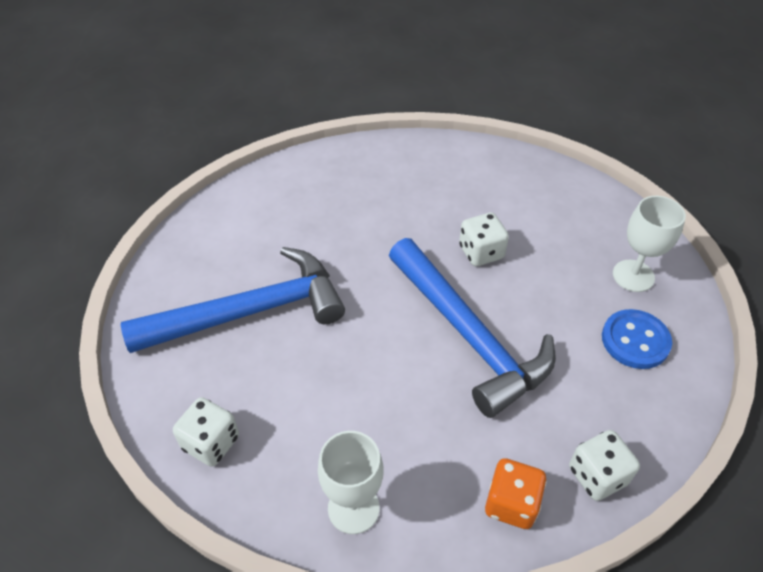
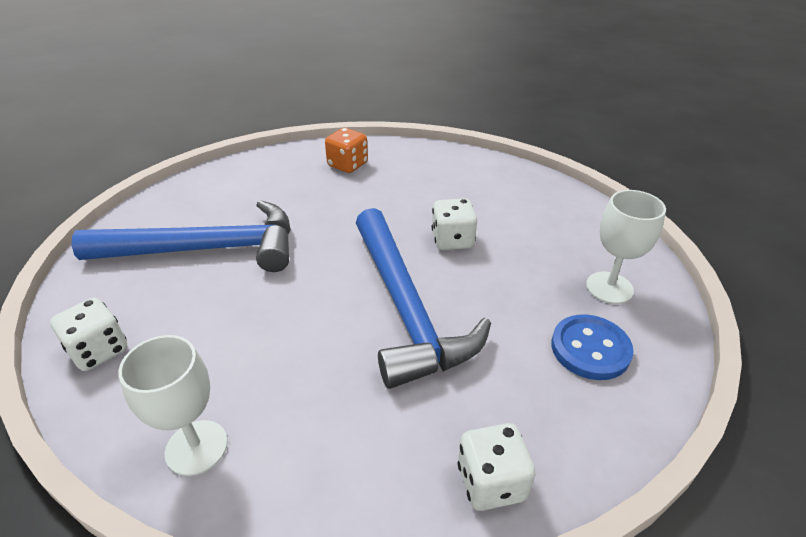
camera: 15 degrees right, 10 degrees down
orange dice [485,458,547,529] -> orange dice moved to [325,128,368,173]

